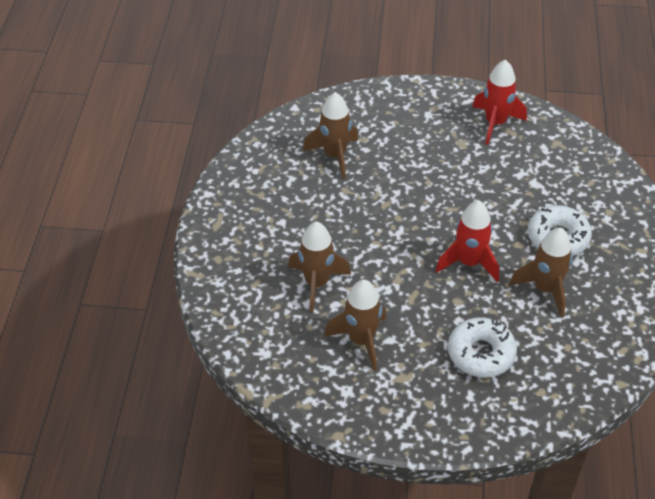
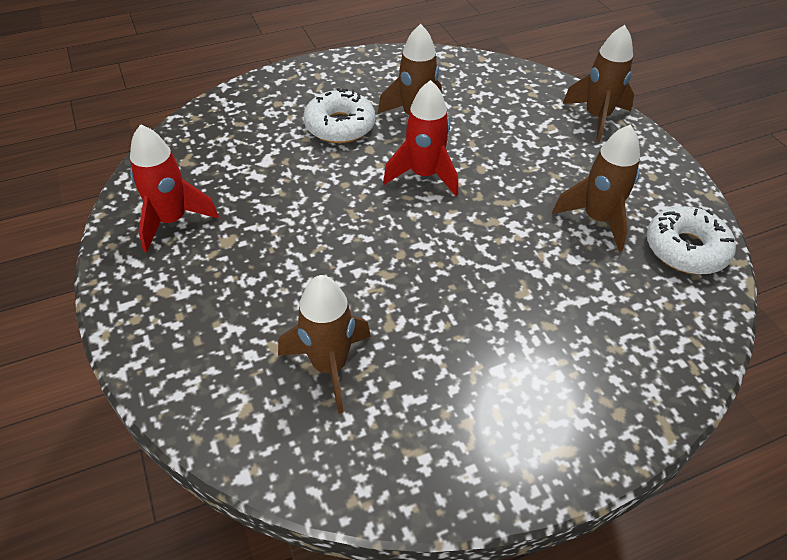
camera: 120 degrees left, 0 degrees up
brown rocket [288,222,351,313] -> brown rocket moved to [562,25,634,142]
white donut [448,317,517,377] -> white donut moved to [647,206,736,275]

